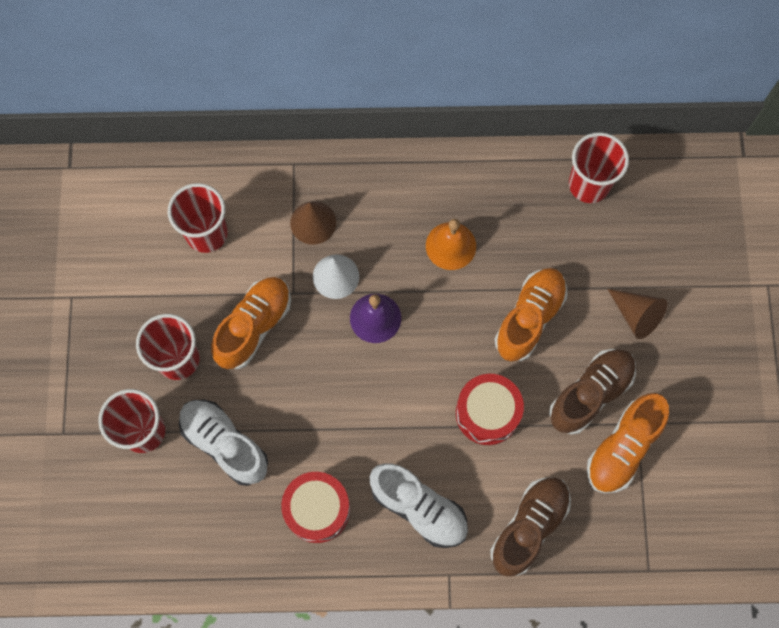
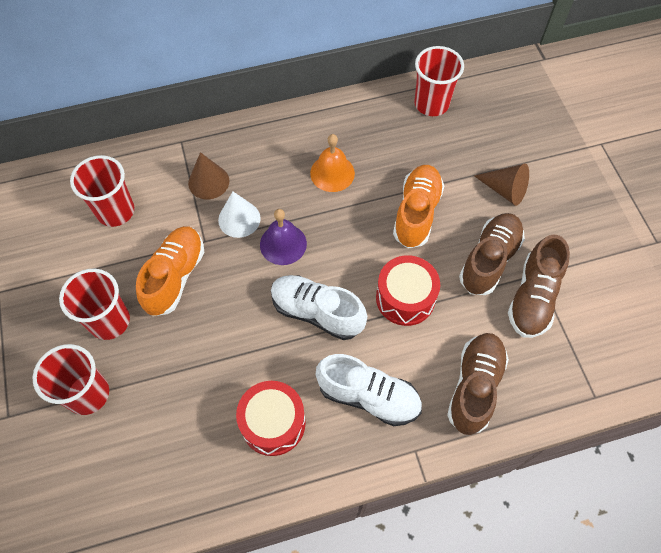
camera: 15 degrees left, 10 degrees down
white shoe [179,400,268,486] -> white shoe moved to [271,275,367,340]
orange shoe [587,393,669,493] -> brown shoe [508,235,570,338]

